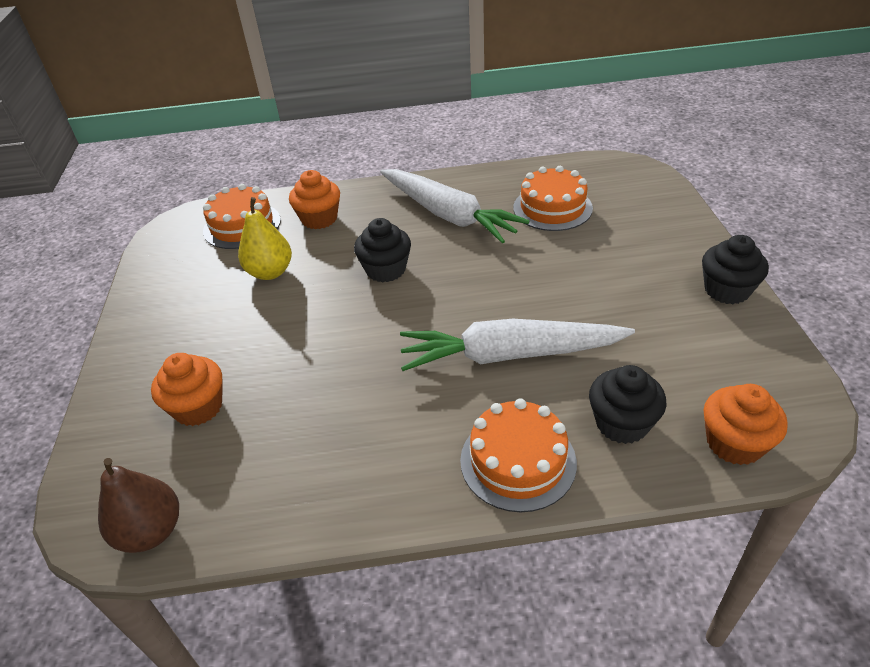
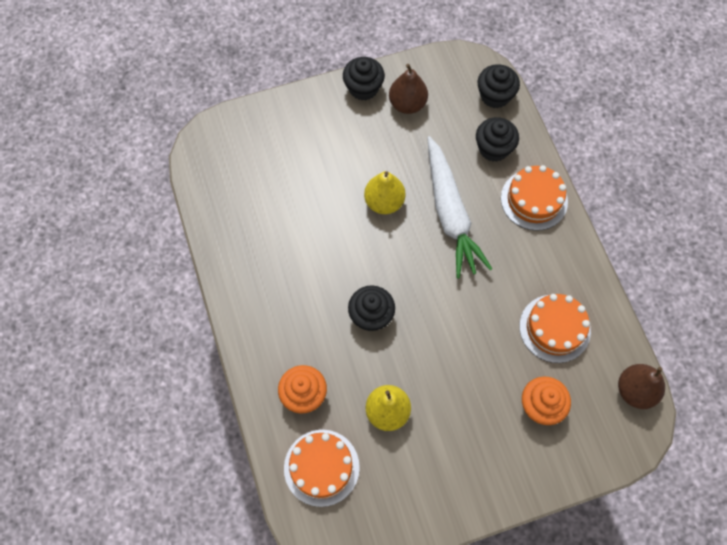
camera: 105 degrees left, 25 degrees up
white carrot [380,169,530,243] -> none
orange cake [513,166,593,231] -> orange cake moved to [519,294,591,363]
orange cupcake [704,384,788,465] -> black cupcake [478,64,520,108]
none -> yellow pear [364,171,406,214]
none -> brown pear [389,64,428,114]

